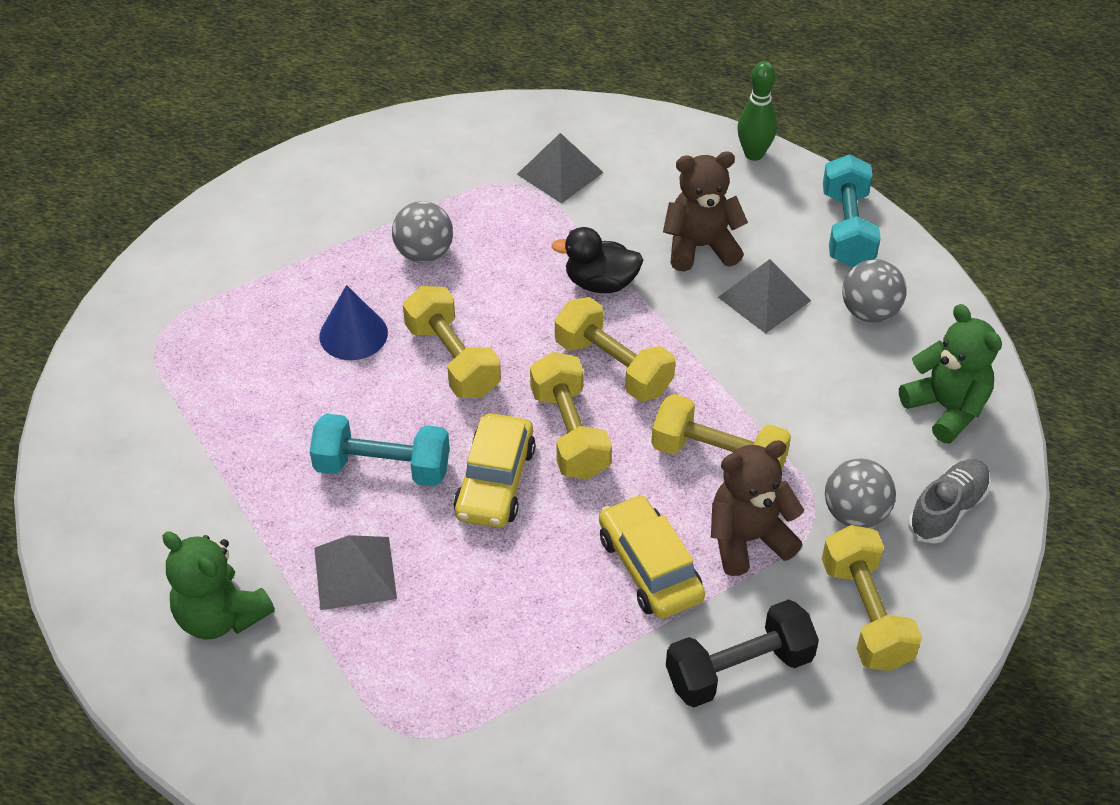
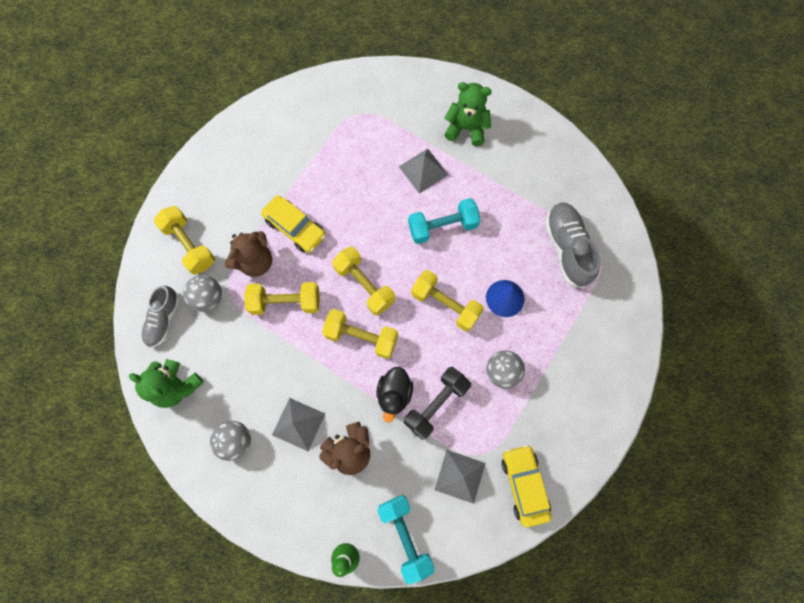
camera: 155 degrees right, 25 degrees up
yellow car [453,413,536,528] -> yellow car moved to [502,445,551,528]
black duck [551,227,644,293] -> black duck turned 120 degrees clockwise [376,367,413,423]
black dumbbell [666,599,819,707] -> black dumbbell moved to [404,367,471,440]
turquoise dumbbell [823,154,881,267] -> turquoise dumbbell moved to [378,495,435,585]
none -> grey shoe [545,203,601,288]

